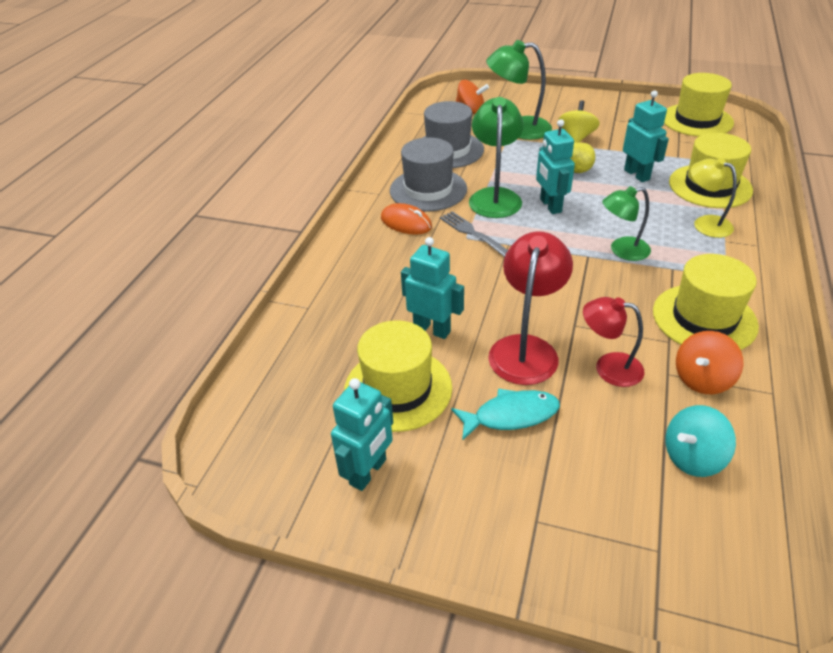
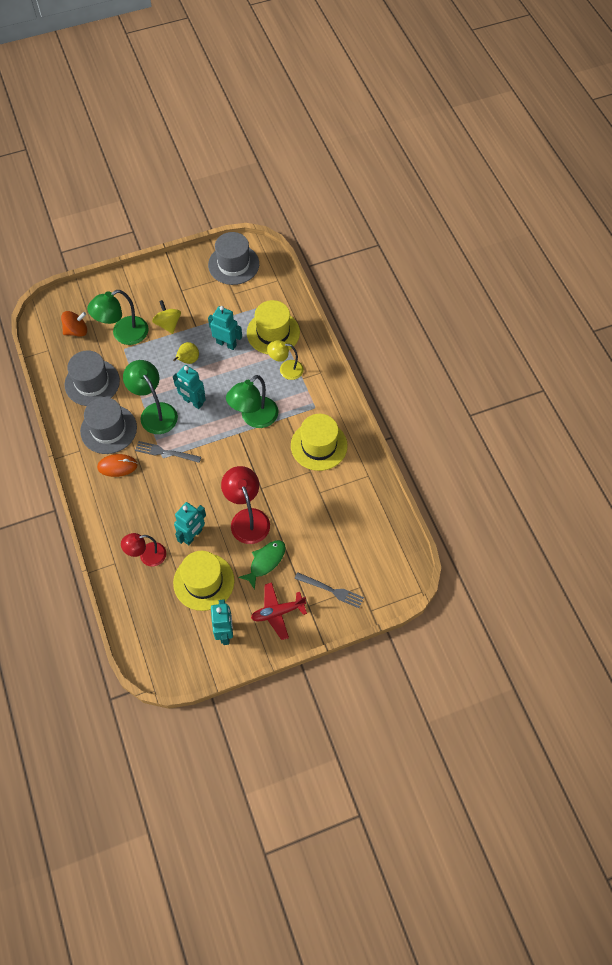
camera: 40 degrees left, 20 degrees up
turquoise robot [401,237,464,339] -> turquoise robot turned 135 degrees clockwise [174,502,206,545]
turquoise fish [451,388,560,441] -> green fish [238,540,286,590]
red lamp [583,297,644,387] -> red lamp moved to [121,533,166,566]
green lamp [602,186,651,261] -> green lamp [226,375,278,428], size x1.52
yellow hat [664,73,734,137] -> grey hat [208,232,259,285]
turquoise spinning top [665,405,736,477] -> none
orange spinning top [676,331,744,394] -> none
none -> red plane [251,583,307,640]
none -> grey fork [295,572,364,608]

